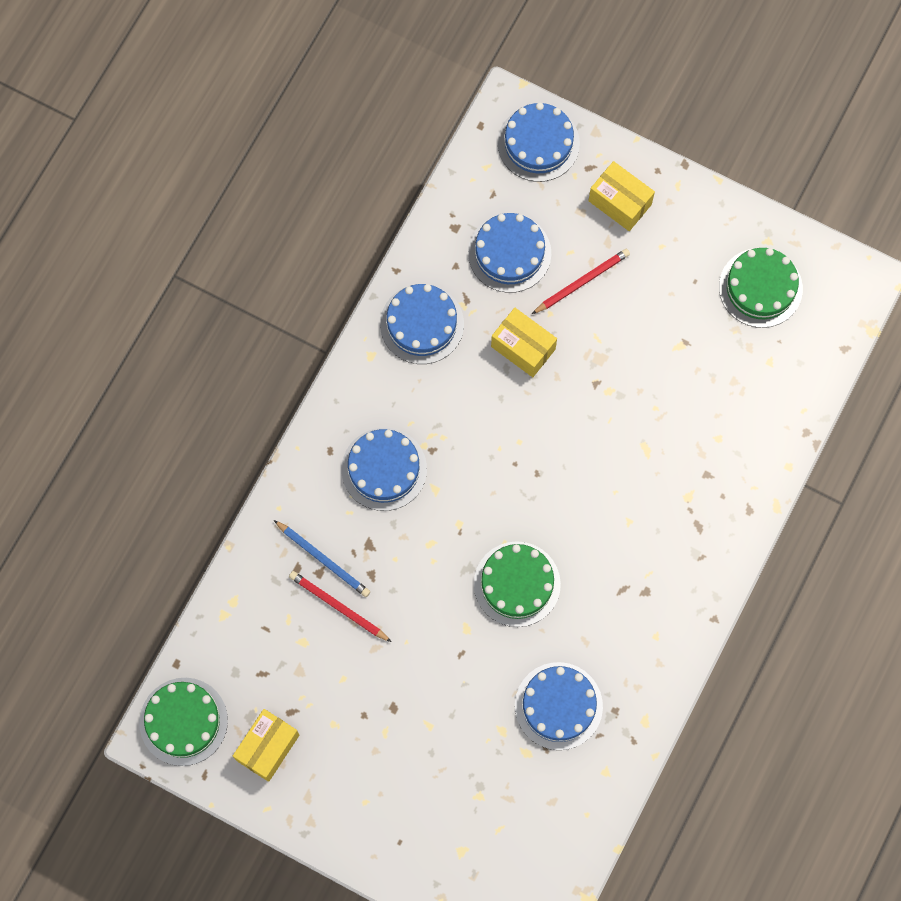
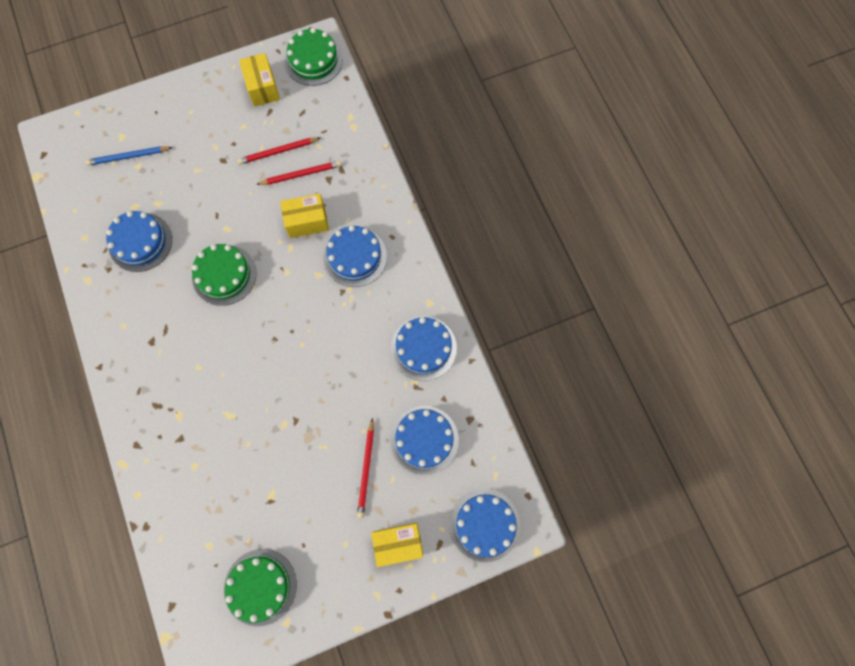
camera: 130 degrees right, 0 degrees up
blue pencil [274,520,370,597] -> blue pencil moved to [85,146,173,166]
yellow box [491,308,557,377] -> yellow box moved to [280,193,329,238]
none -> red pencil [237,137,321,164]

